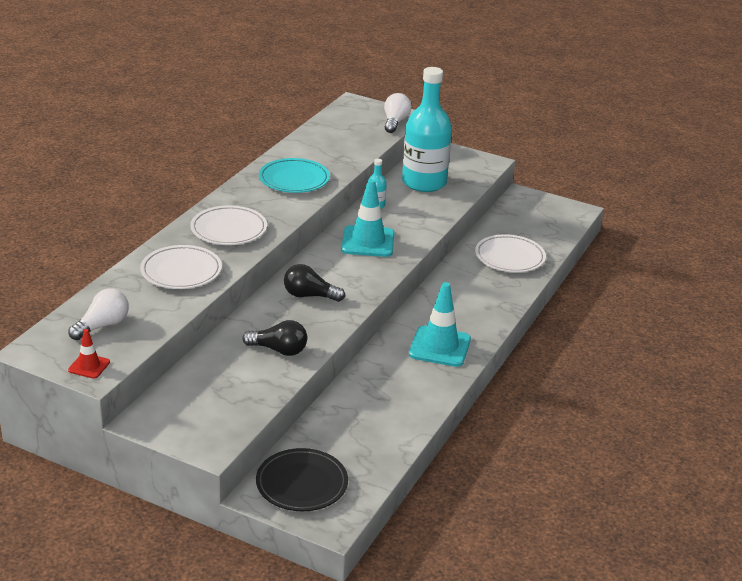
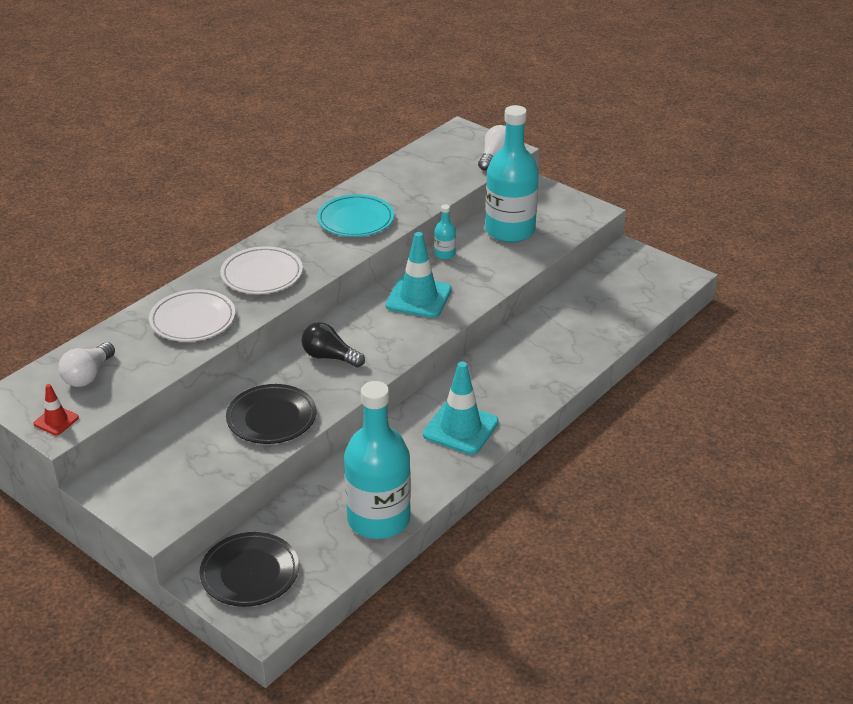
camera: 15 degrees right, 5 degrees up
white light bulb [68,289,129,340] -> white light bulb turned 150 degrees clockwise [58,342,115,387]
black light bulb [242,320,307,356] -> black plate [226,384,316,444]
white plate [475,234,546,273] -> none
none -> turquoise bottle [344,381,411,539]

